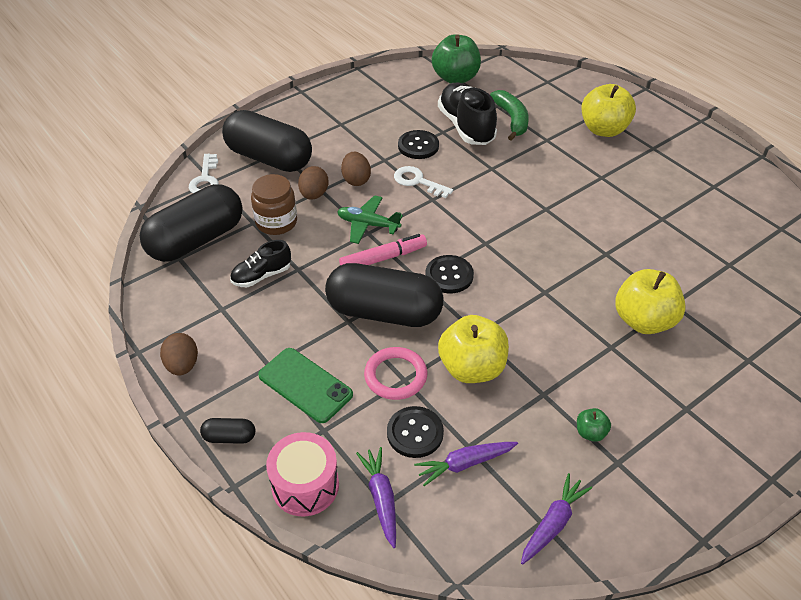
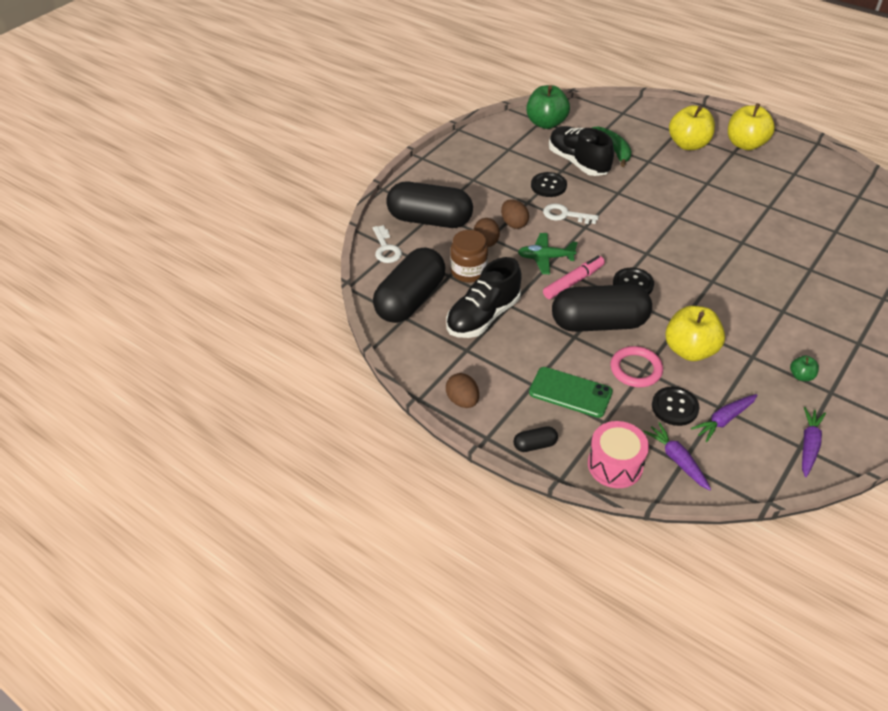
camera: 15 degrees left, 0 degrees up
black shoe [230,240,291,287] -> black shoe [446,257,522,338], size x1.73
yellow apple [615,269,686,334] -> yellow apple moved to [728,103,775,150]

